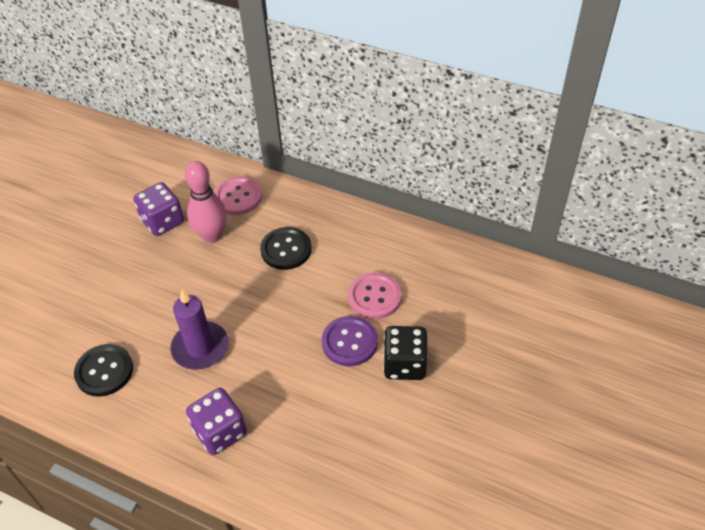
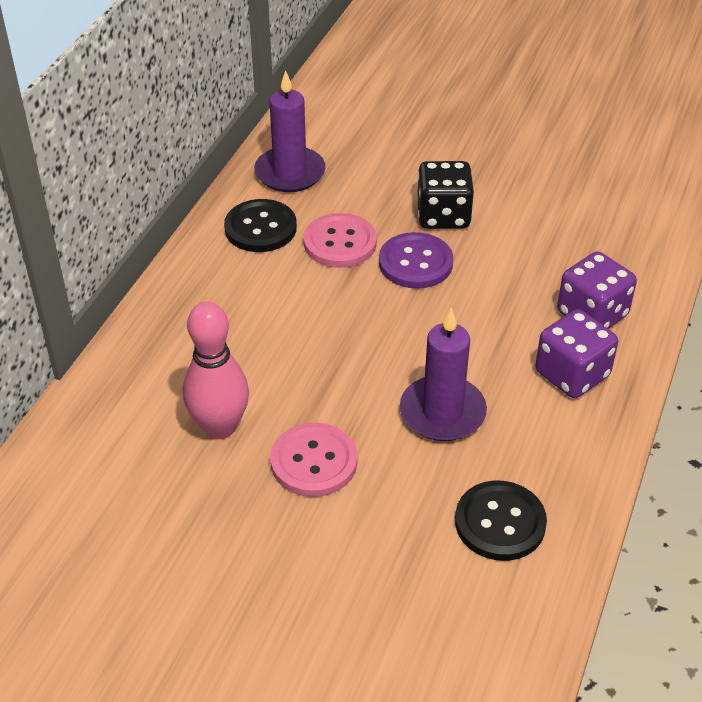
camera: 95 degrees left, 5 degrees down
purple dice [133,182,184,236] -> purple dice moved to [557,251,637,329]
pink button [214,176,262,215] -> pink button moved to [270,423,357,497]
black button [260,227,312,270] -> black button moved to [224,199,297,252]
none -> purple candle [254,70,326,192]

